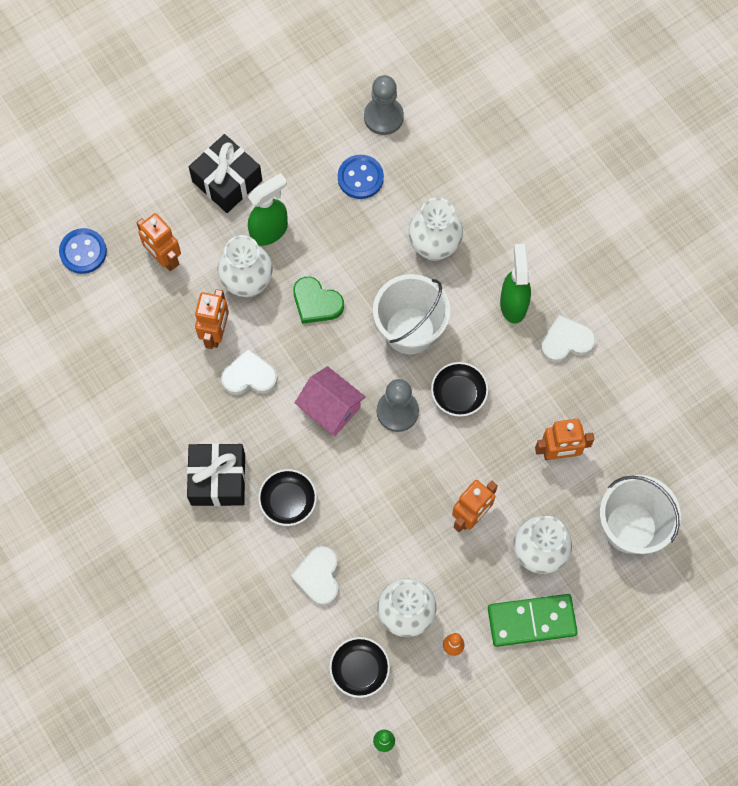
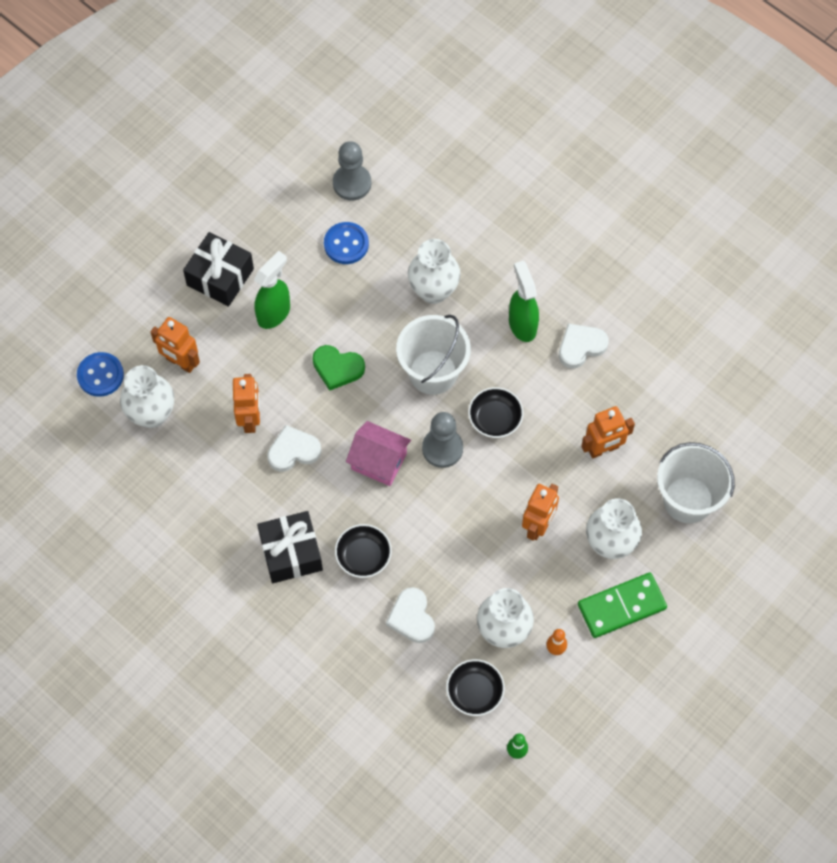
camera: 15 degrees left, 5 degrees down
white vase [218,235,273,297] -> white vase moved to [120,365,174,428]

